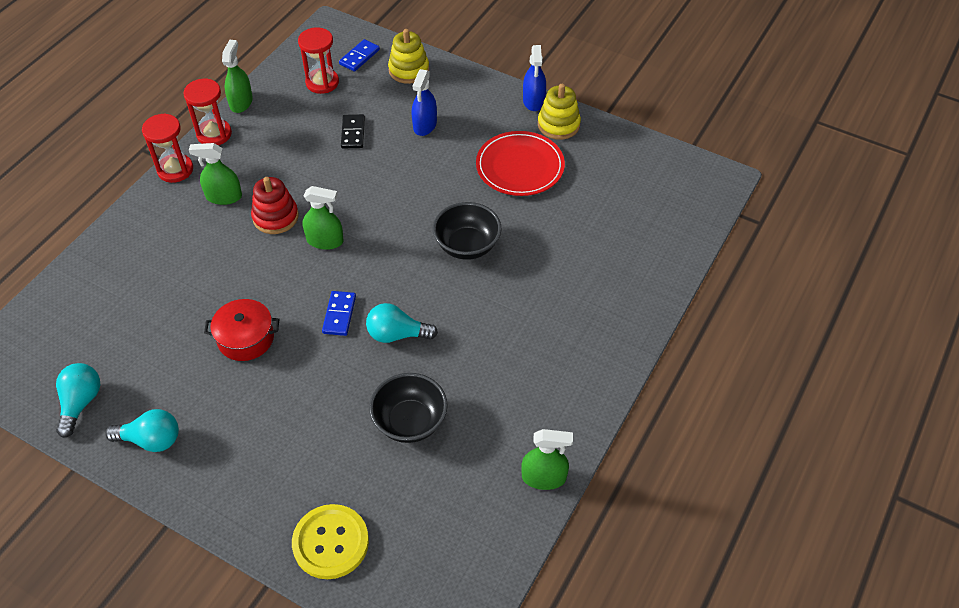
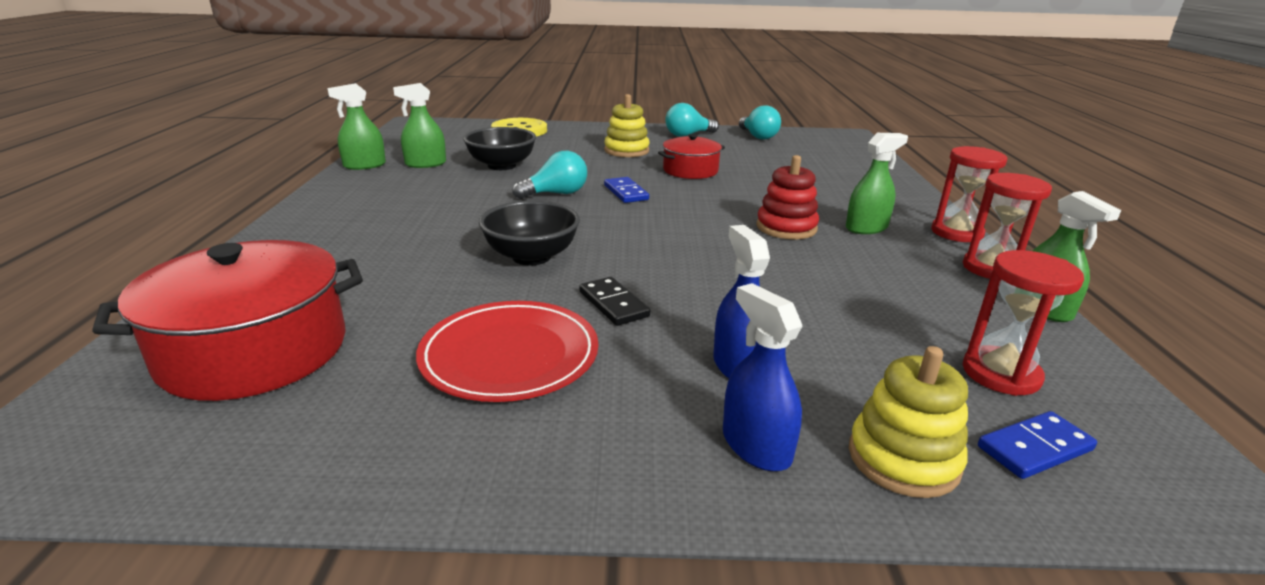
camera: 150 degrees right, 25 degrees down
green spray bottle [302,186,344,250] -> green spray bottle moved to [393,83,446,168]
blue domino [339,39,380,72] -> blue domino turned 60 degrees clockwise [978,411,1097,479]
black domino [341,114,365,148] -> black domino moved to [579,277,650,326]
blue spray bottle [523,45,546,111] -> blue spray bottle moved to [723,283,802,471]
yellow stacking toy [538,84,581,140] -> yellow stacking toy moved to [604,94,650,157]
none -> red pot [92,240,363,401]

